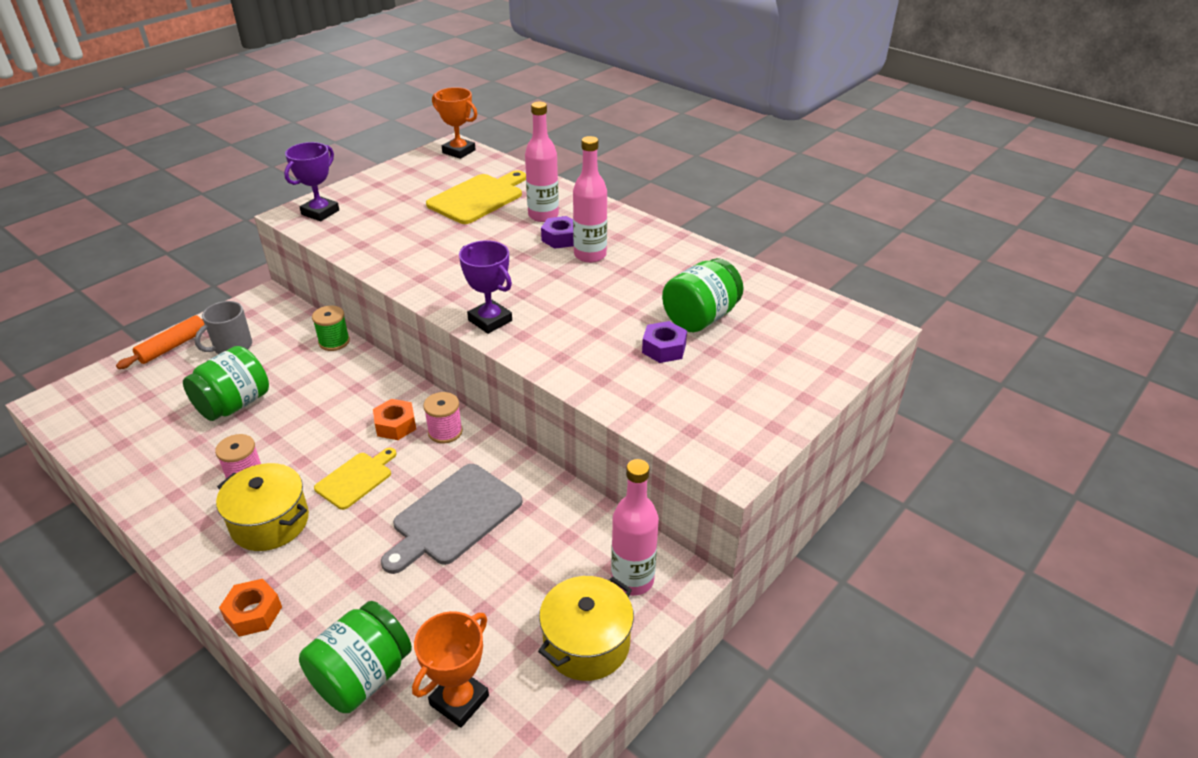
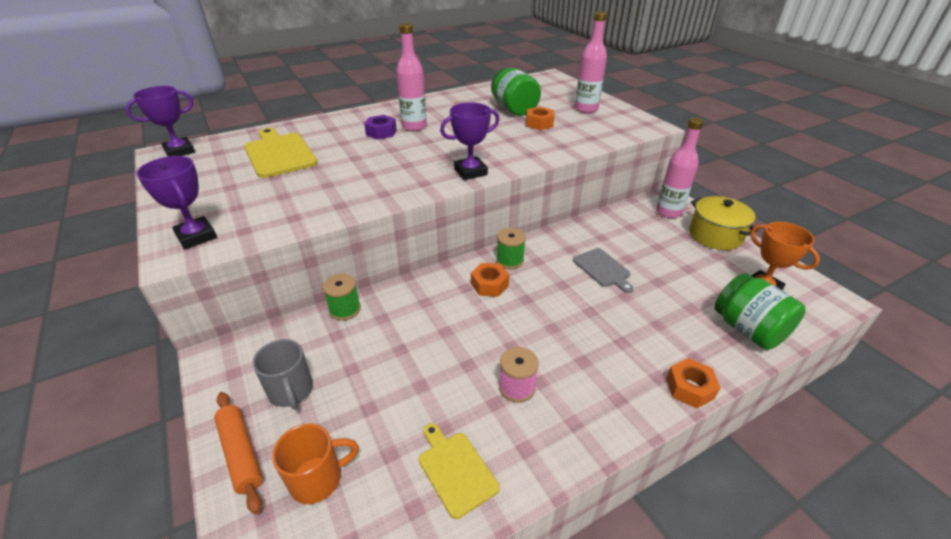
camera: 70 degrees left, 0 degrees up
green jar [183,346,269,421] -> none
yellow pot [216,463,309,551] -> none
yellow cutting board [314,448,396,510] -> yellow cutting board moved to [419,423,500,519]
grey cutting board [381,464,523,574] -> grey cutting board [573,248,633,293], size x0.61
pink spool [423,392,463,444] -> green spool [496,228,526,269]
orange trophy [432,87,477,159] -> purple trophy [125,86,195,157]
pink bottle [525,102,559,222] -> pink bottle moved to [575,11,607,113]
purple nut [642,321,687,363] -> orange nut [526,107,554,130]
none -> orange mug [272,423,359,504]

